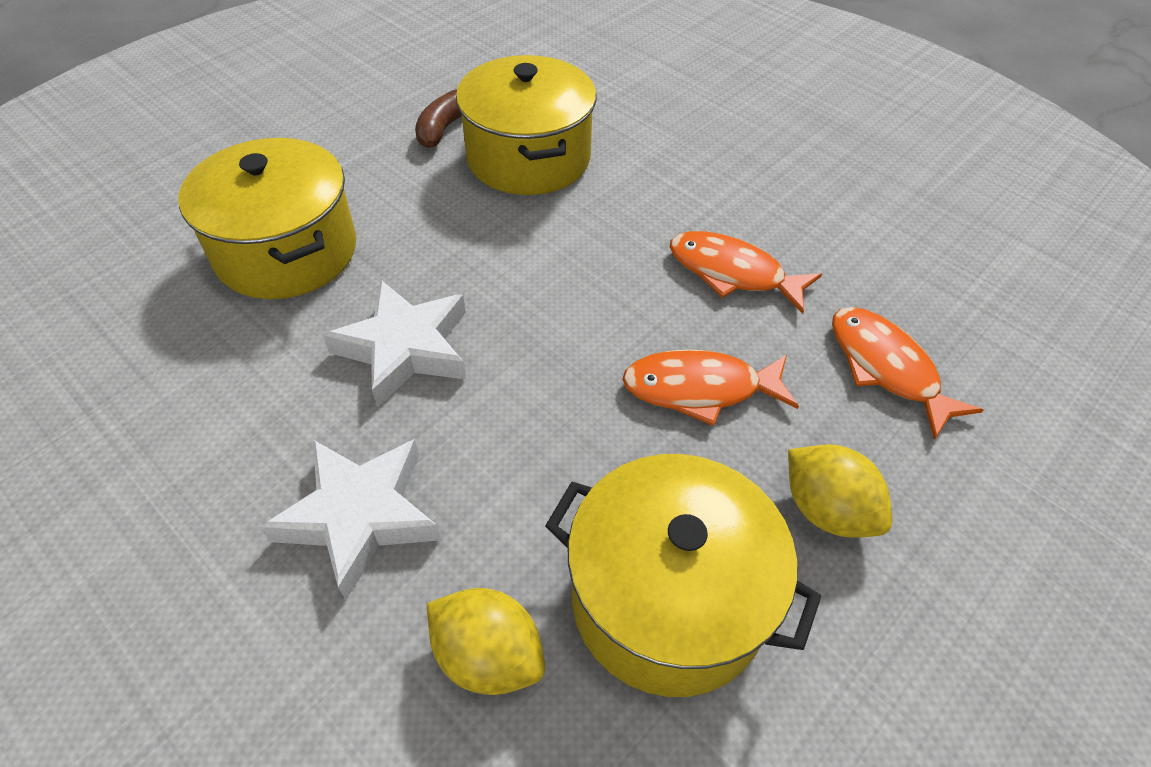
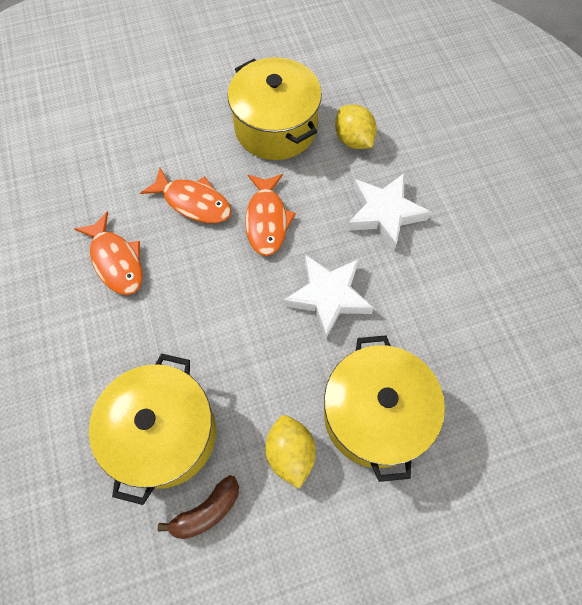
camera: 150 degrees left, 15 degrees up
yellow lemon [788,444,892,538] -> yellow lemon moved to [265,415,316,489]
orange fish [832,307,983,440] -> orange fish moved to [245,174,296,256]

